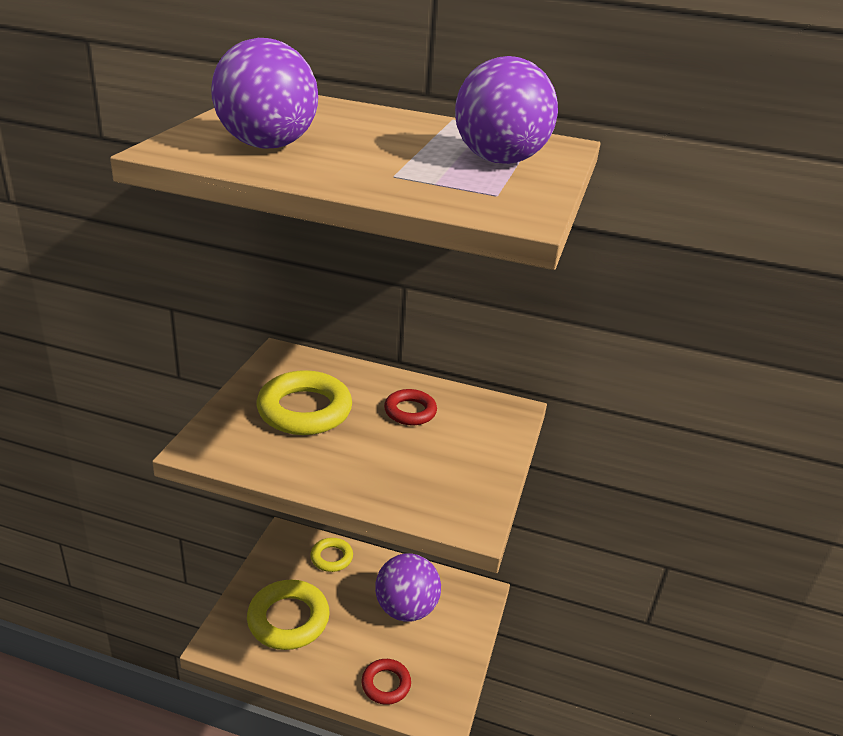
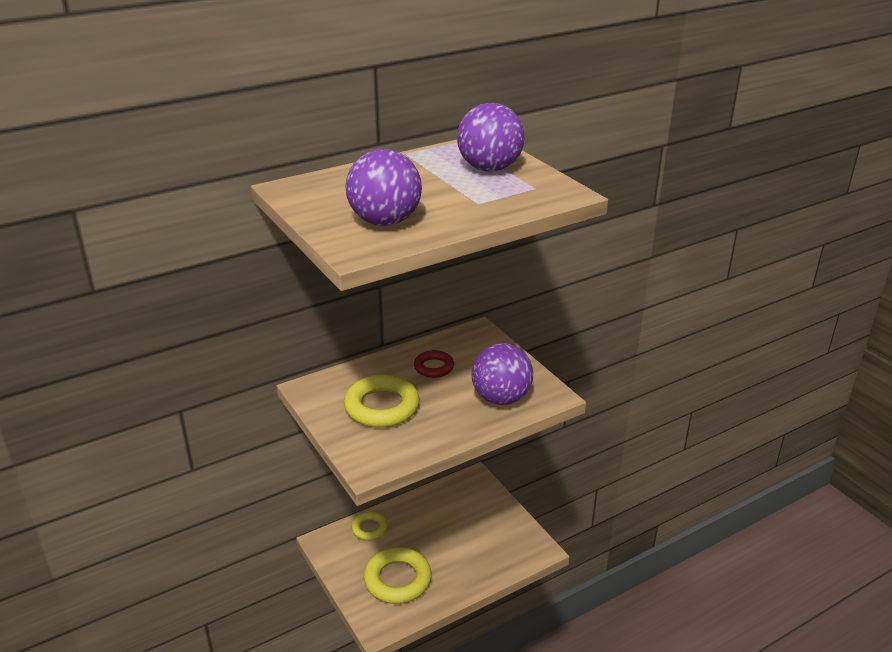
camera: 45 degrees left, 0 degrees up
red ring [362,659,411,705] -> none
purple ball [375,553,441,622] -> purple ball moved to [472,343,533,405]

